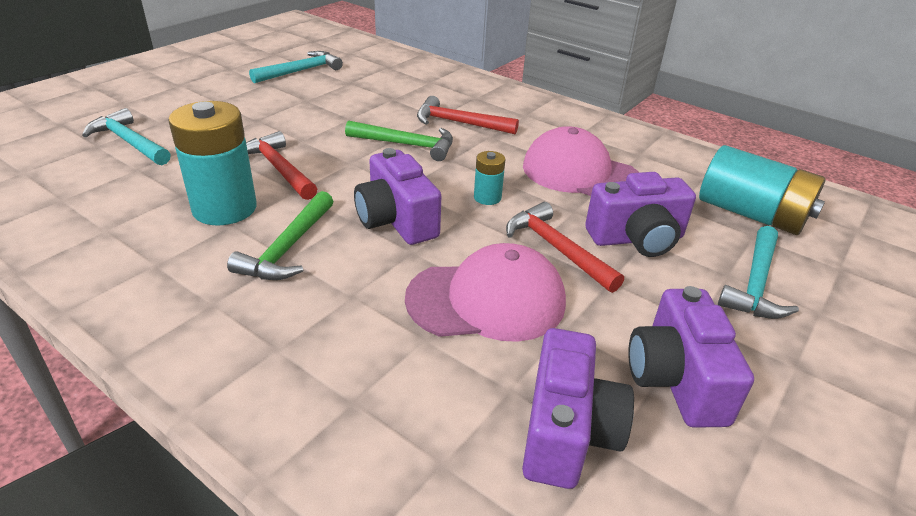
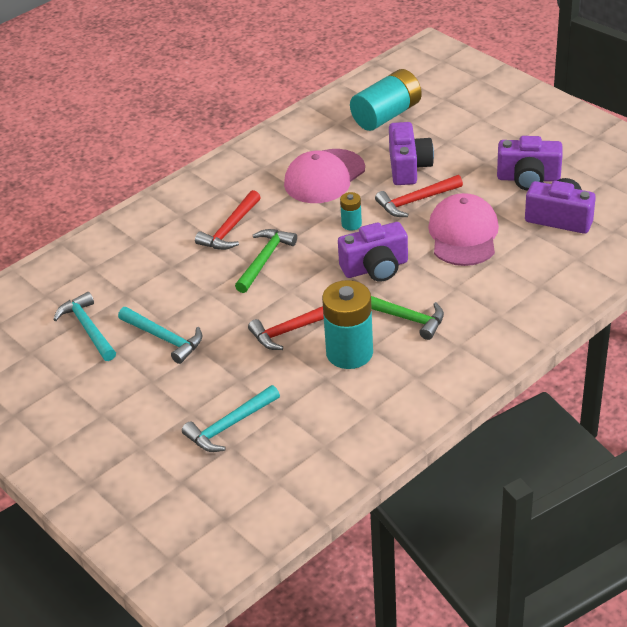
camera: 75 degrees left, 5 degrees up
turquoise hammer [718,226,799,319] -> turquoise hammer moved to [118,307,202,364]

